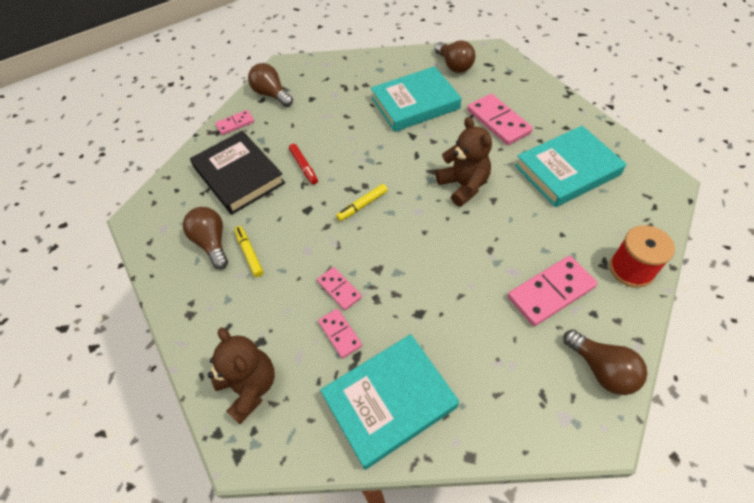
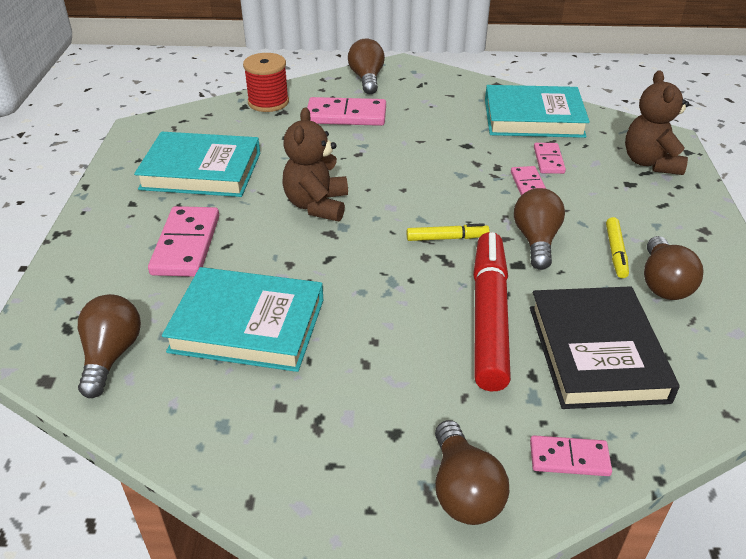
camera: 150 degrees left, 15 degrees down
red marker [289,144,318,184] -> red marker [473,232,511,391], size x2.18
none -> brown light bulb [514,188,565,270]

